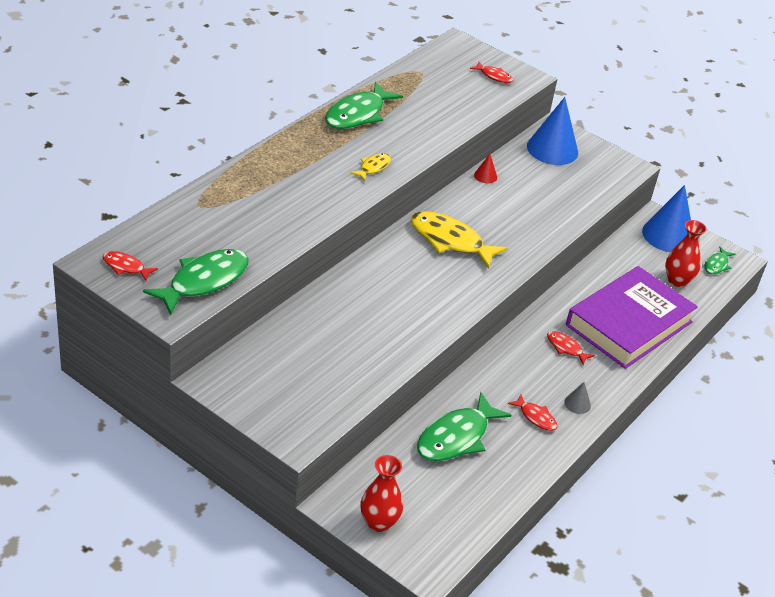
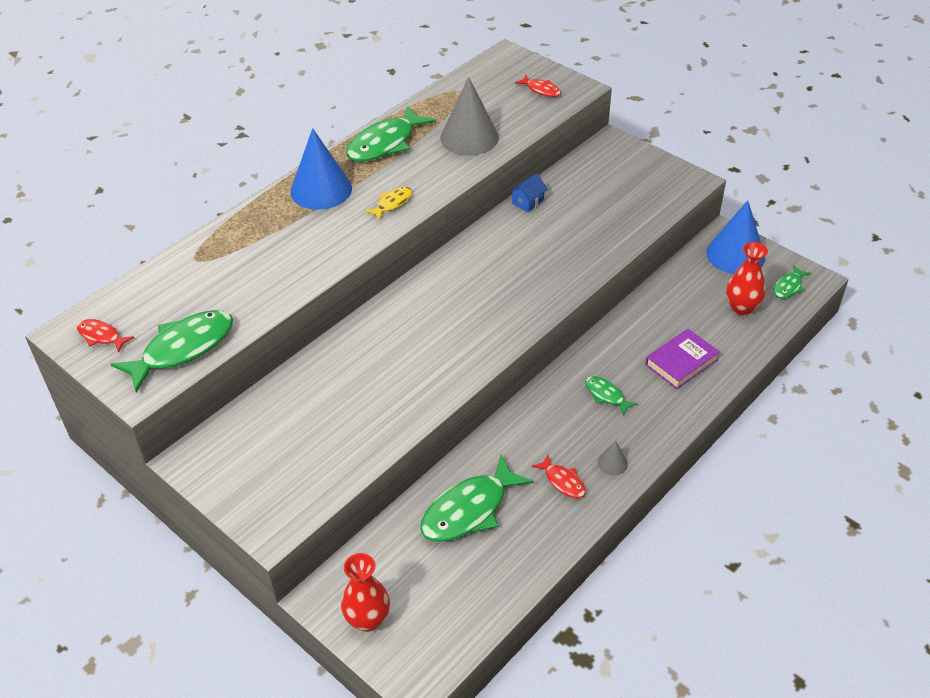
camera: 10 degrees right, 5 degrees up
yellow fish [411,211,508,269] -> none
red cone [474,154,497,183] -> blue house [509,174,547,212]
blue cone [527,97,578,165] -> blue cone moved to [290,128,352,210]
red fish [547,331,595,365] -> green fish [585,376,638,416]
purple book [566,266,698,369] -> purple book [645,329,720,389], size x0.50
none -> grey cone [440,77,499,156]

